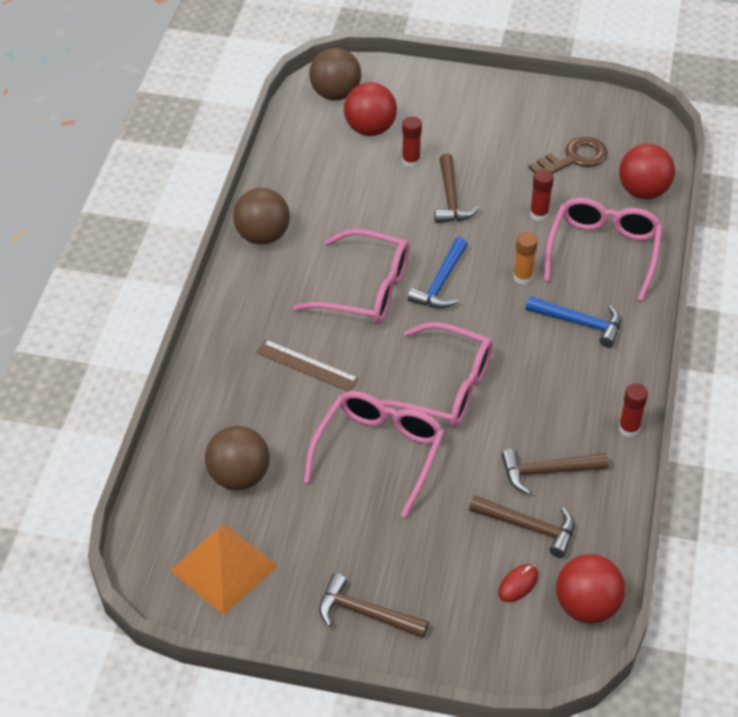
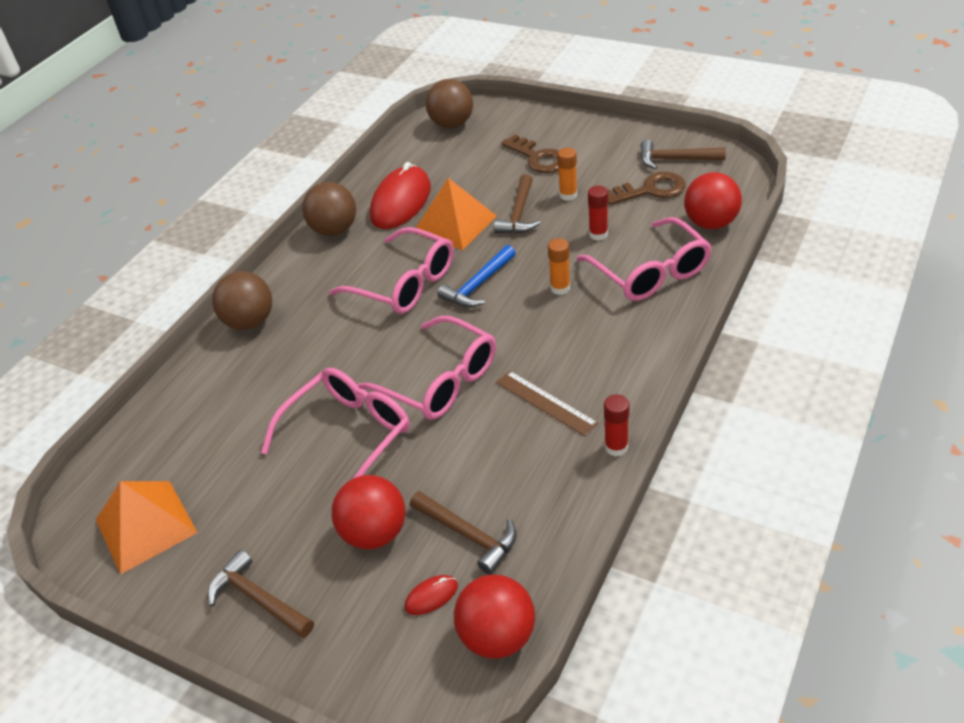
camera: 20 degrees right, 5 degrees down
brown ball [205,426,270,490] -> brown ball moved to [212,271,272,330]
brown ruler [256,340,359,391] -> brown ruler moved to [496,371,599,436]
red ball [344,82,397,136] -> red ball moved to [332,475,405,550]
red glue stick [402,116,422,168] -> none
brown hammer [501,449,609,495] -> brown hammer moved to [641,140,726,169]
blue hammer [526,296,621,347] -> none
pink glasses [544,197,663,301] -> pink glasses turned 120 degrees clockwise [576,217,712,301]
none -> red mouse [370,162,431,229]
none -> orange pyramid [416,178,497,250]
none -> brown key [501,135,559,173]
none -> orange glue stick [557,148,577,201]

